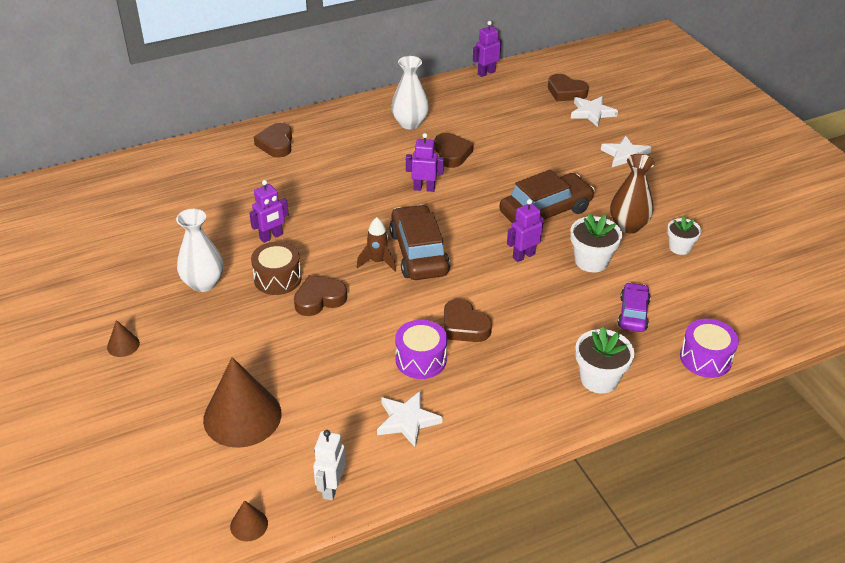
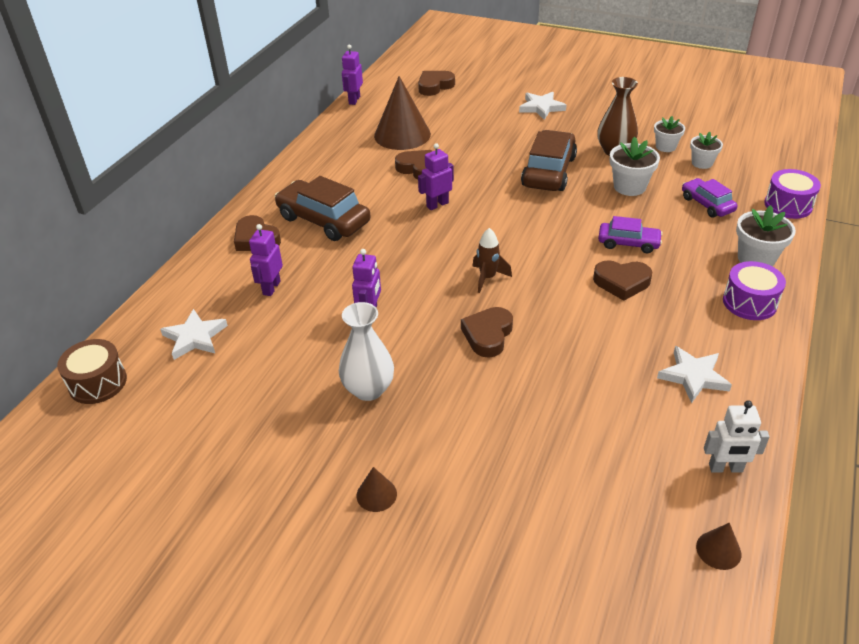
camera: 40 degrees left, 0 degrees up
brown cone [203,357,281,448] -> brown cone moved to [374,76,431,150]
brown drum [251,242,302,295] -> brown drum moved to [57,339,127,404]
white robot [313,430,346,500] -> white robot turned 60 degrees counterclockwise [704,400,770,473]
brown car [389,204,450,280] -> brown car moved to [274,176,371,241]
white vase [391,56,429,129] -> none
purple drum [395,320,447,379] -> purple drum moved to [723,261,786,320]
purple robot [507,199,544,262] -> purple robot moved to [249,224,283,296]
brown heart [548,74,589,101] -> brown heart turned 150 degrees clockwise [418,71,455,96]
white star [571,96,618,127] -> white star moved to [160,309,228,360]
none -> purple car [598,216,663,253]
none -> white flower pot [690,132,723,169]

